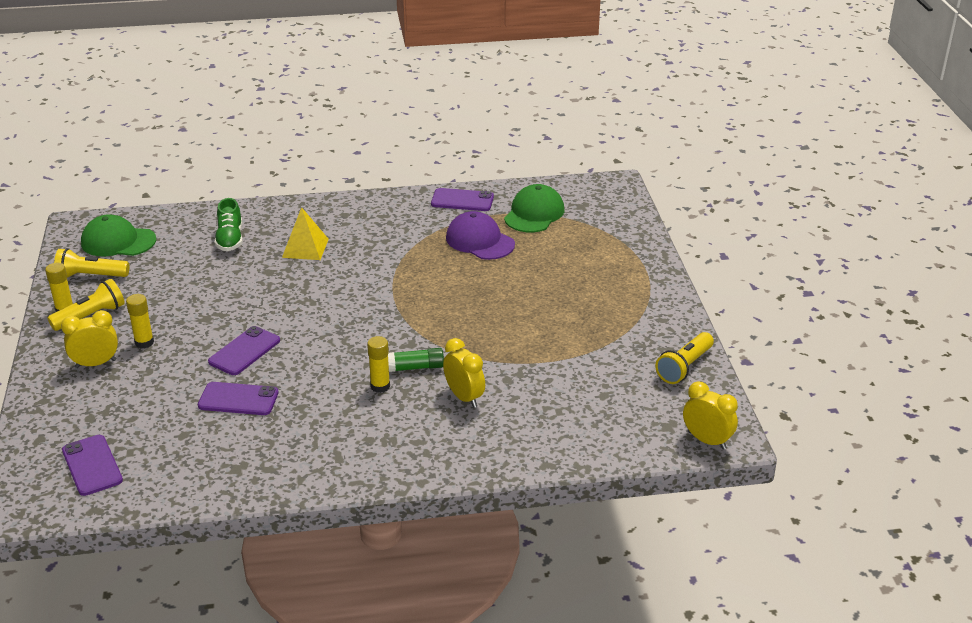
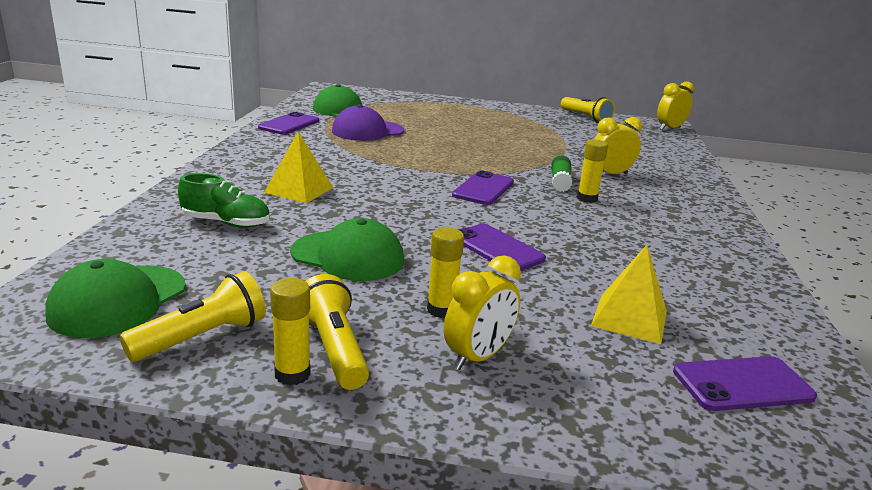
camera: 75 degrees left, 10 degrees down
yellow flashlight [54,248,129,278] -> yellow flashlight turned 150 degrees counterclockwise [119,271,266,362]
yellow clock [61,310,118,368] -> yellow clock turned 135 degrees counterclockwise [444,255,521,370]
purple phone [198,382,279,415] -> purple phone moved to [452,170,514,205]
none -> green cap [290,218,404,281]
none -> yellow pyramid [591,245,667,344]

